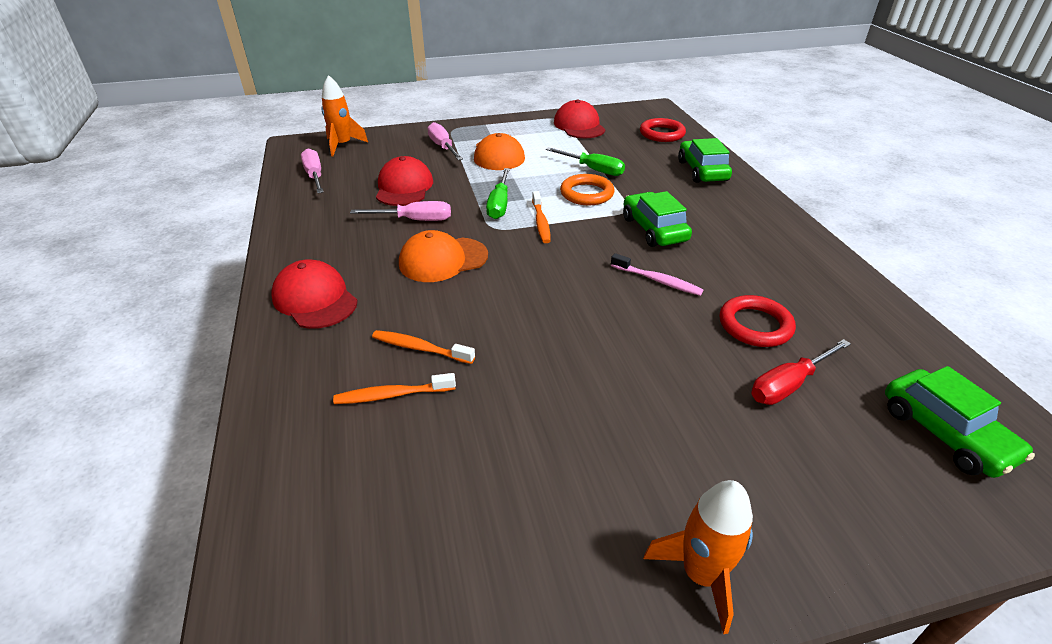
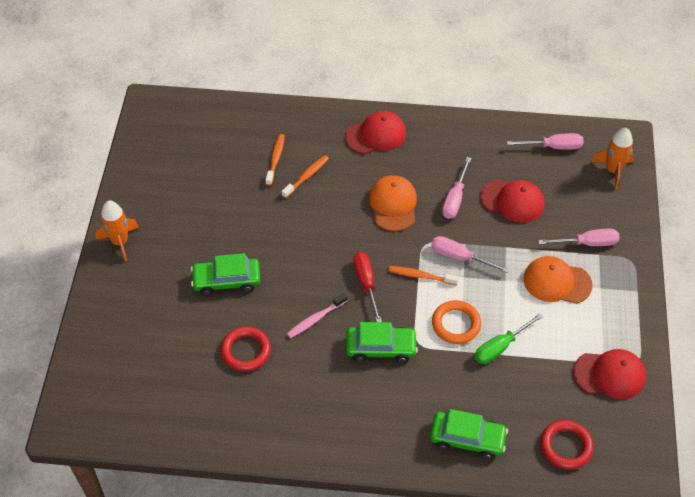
camera: 110 degrees right, 15 degrees up
green screwdriver [486,168,510,219] -> pink screwdriver [431,236,510,273]
red screwdriver [751,339,851,405] -> red screwdriver moved to [353,252,382,322]
green car [885,366,1035,478] -> green car moved to [191,253,260,296]

